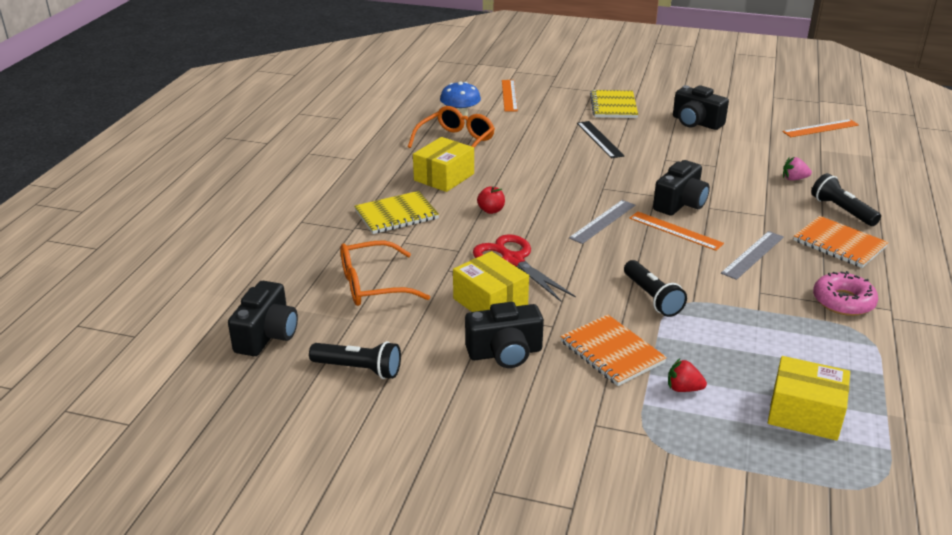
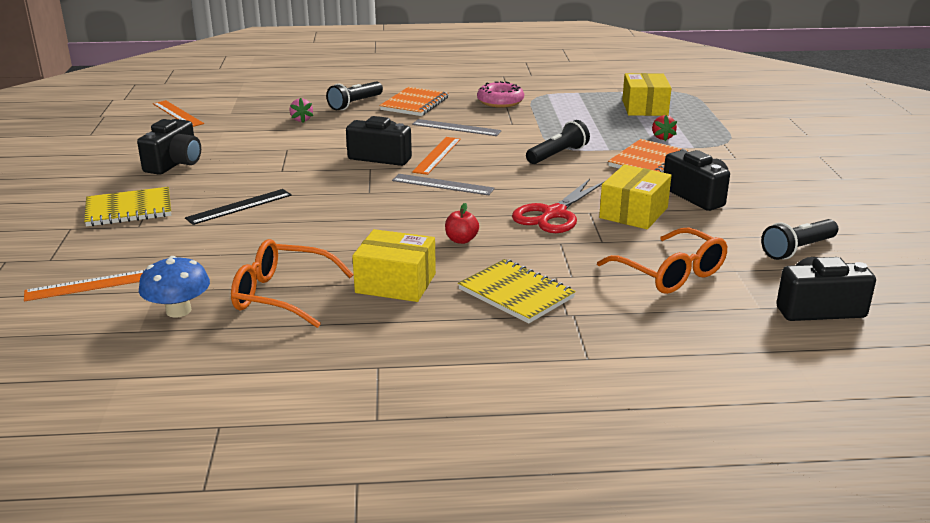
camera: 110 degrees left, 5 degrees down
black flashlight [309,341,401,379] -> black flashlight turned 120 degrees counterclockwise [761,219,838,260]

